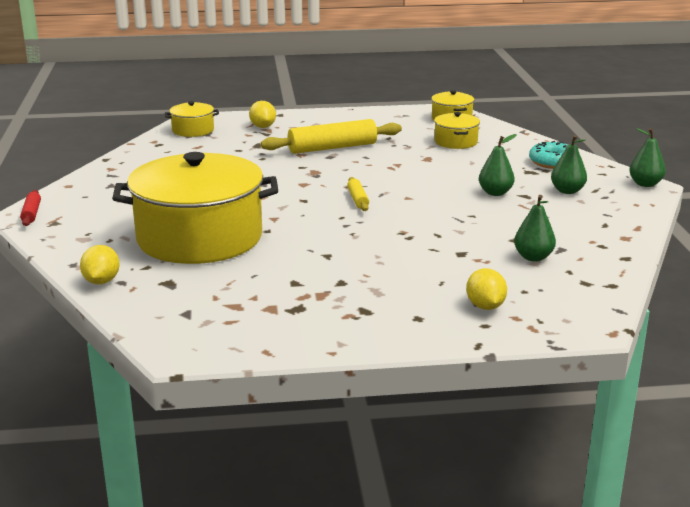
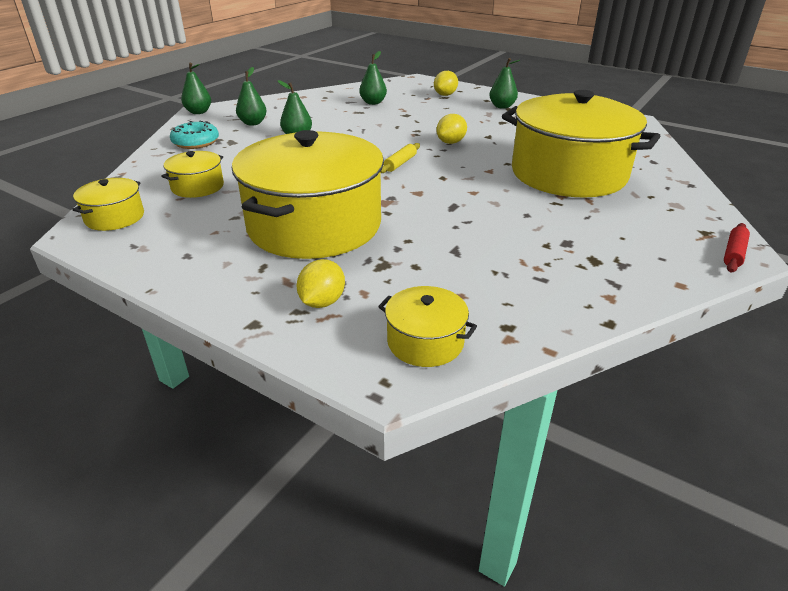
camera: 140 degrees left, 10 degrees up
yellow lemon [80,245,120,284] -> yellow lemon moved to [436,114,467,144]
yellow rolling pin [261,119,402,154] -> yellow pot [232,130,384,259]
none -> green pear [489,58,520,109]

